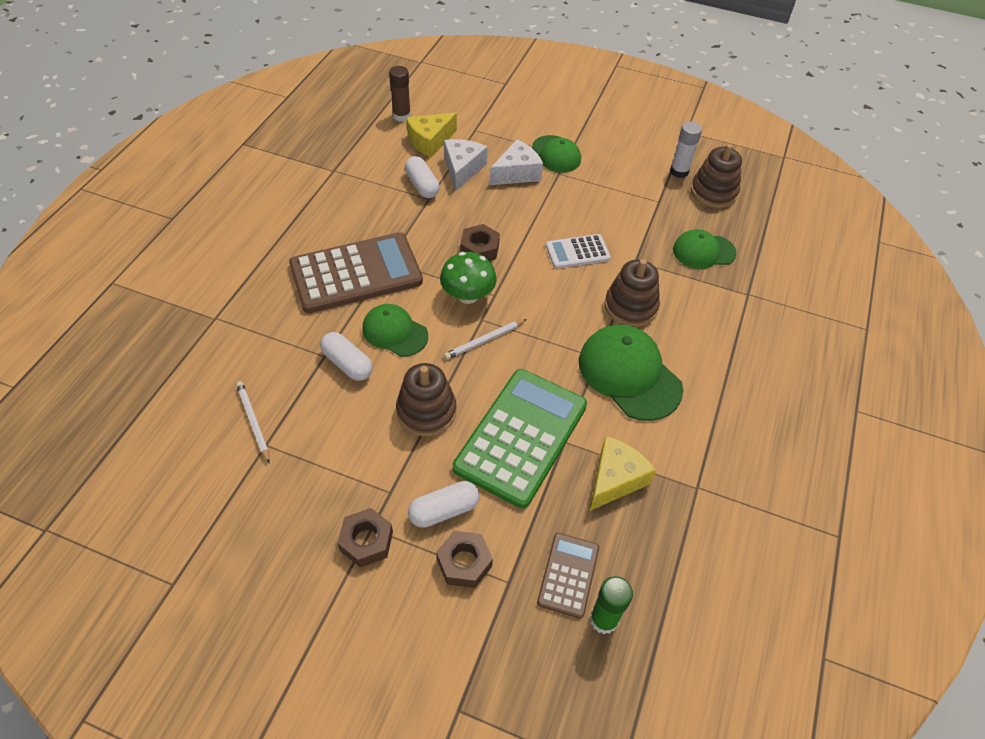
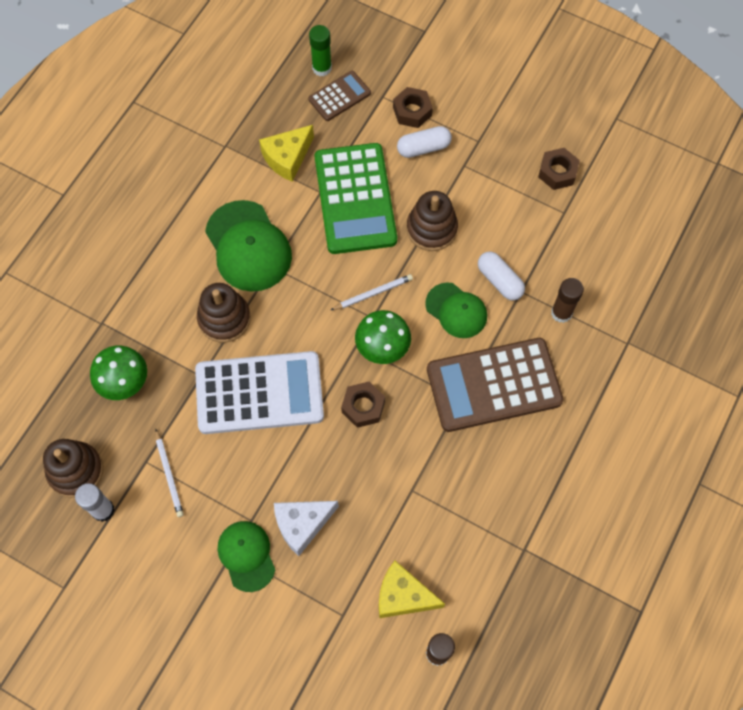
camera: 170 degrees left, 15 degrees up
white pencil [236,381,269,463] -> white pencil moved to [155,429,184,517]
brown nut [337,508,393,568] -> brown nut moved to [538,148,580,190]
white capsule [405,156,440,198] -> none
yellow cheese [406,112,457,157] -> yellow cheese turned 135 degrees counterclockwise [379,561,445,618]
white cheese [444,139,488,191] -> none
green calculator [453,369,587,509] -> green calculator turned 45 degrees counterclockwise [315,143,397,254]
brown calculator [537,533,599,619] -> brown calculator turned 150 degrees counterclockwise [308,71,371,121]
white calculator [546,234,611,269] -> white calculator [195,351,324,434], size x1.98
green cap [673,229,737,269] -> green mushroom [90,346,147,400]
none -> brown glue stick [551,278,584,323]

